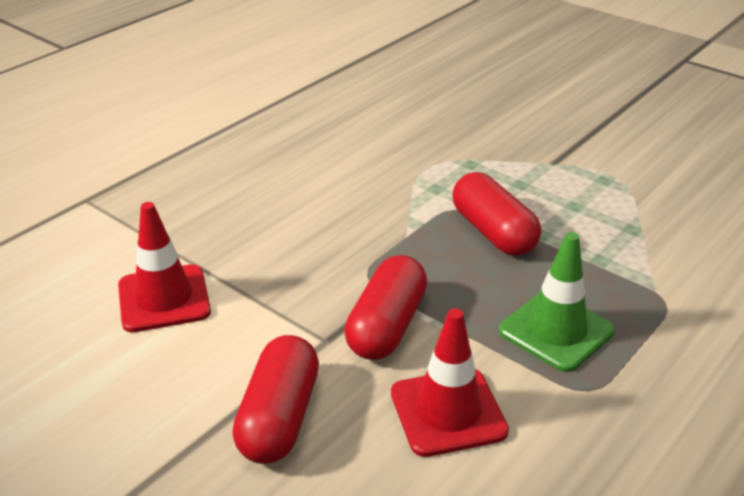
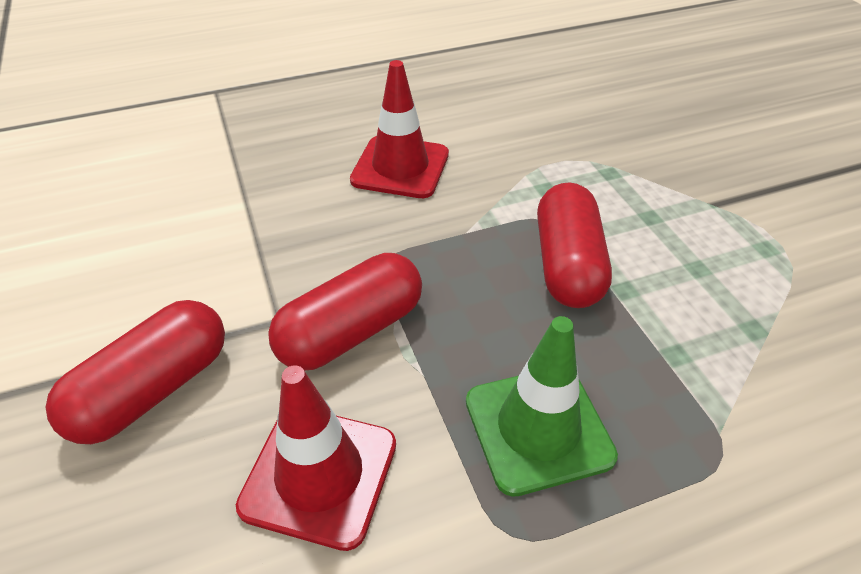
camera: 30 degrees right, 10 degrees up
red traffic cone [118,202,211,332] -> red traffic cone moved to [350,60,449,198]

